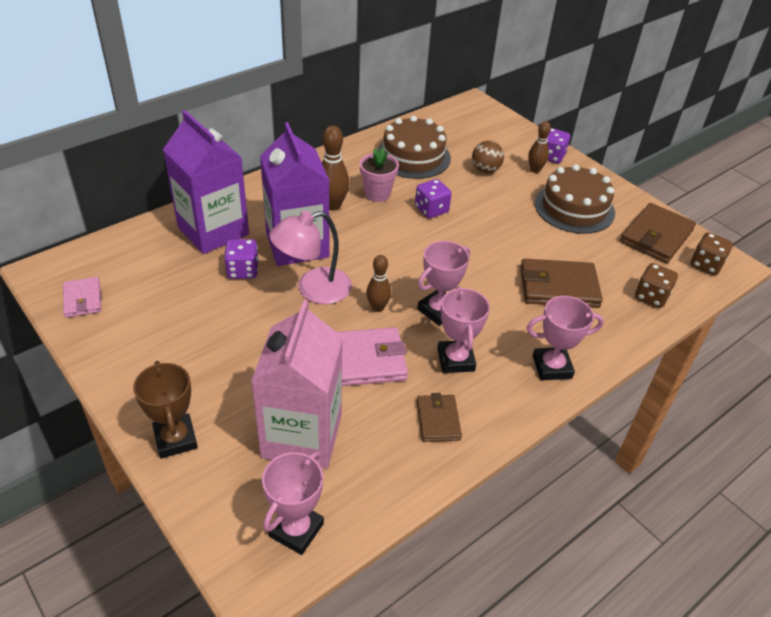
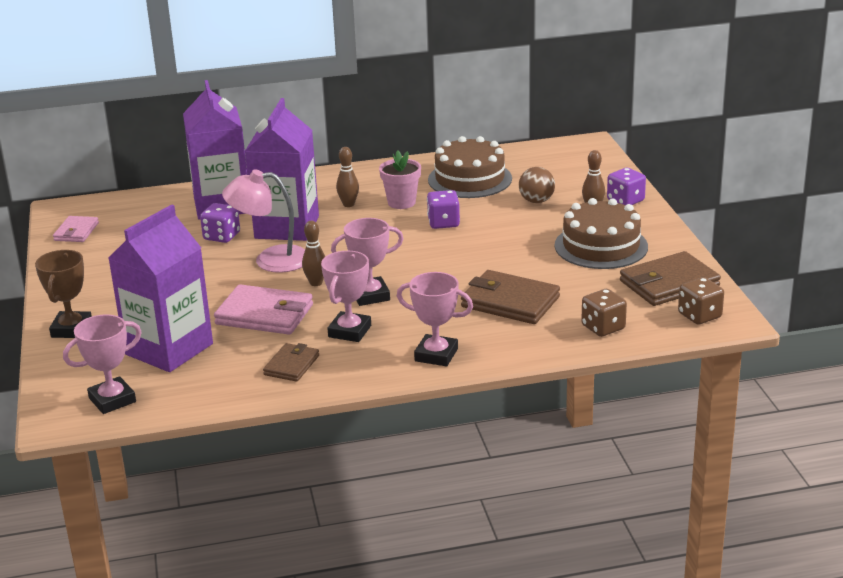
camera: 30 degrees right, 15 degrees down
pink carton [251,300,343,469] -> purple carton [109,204,213,372]
brown bowling pin [322,125,350,211] -> brown bowling pin [336,147,359,207], size x0.66

